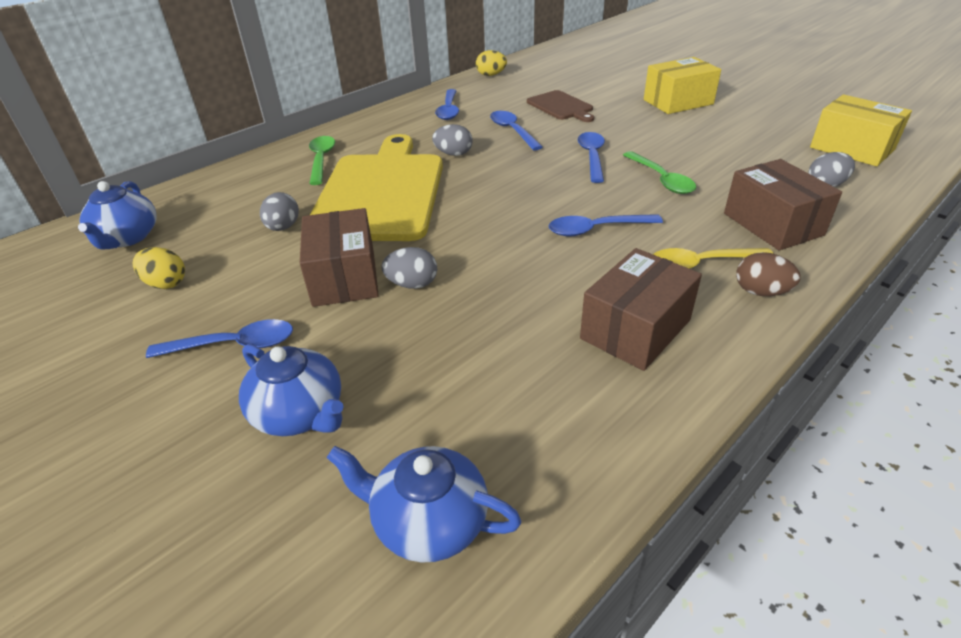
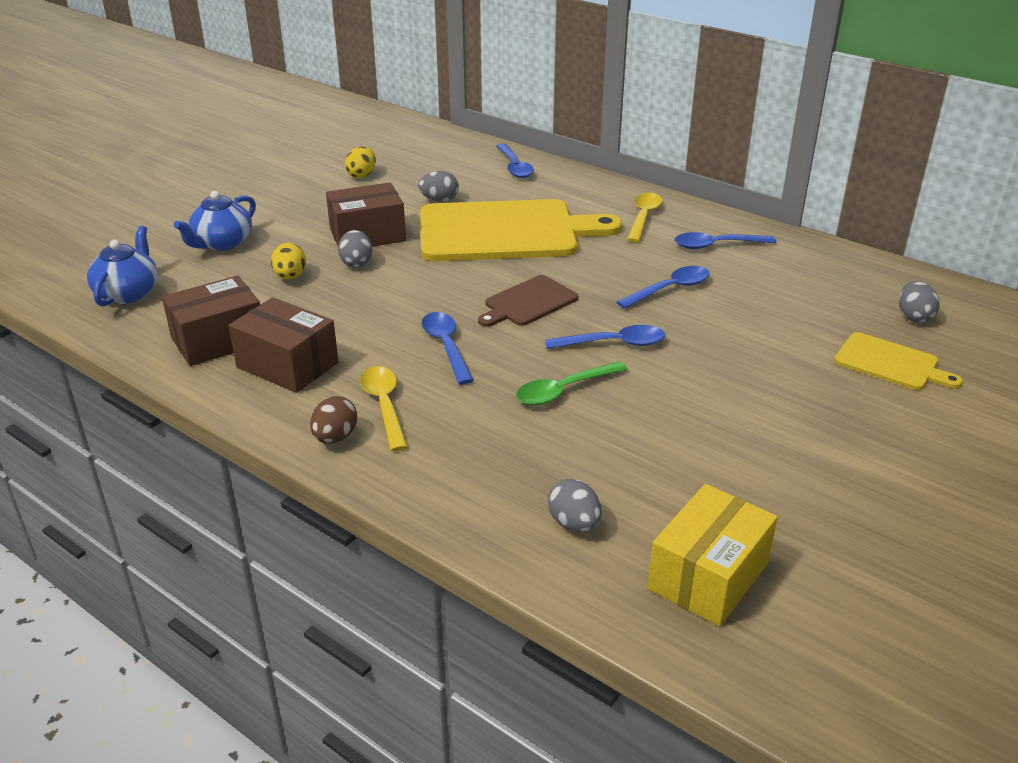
camera: 80 degrees right, 5 degrees down
blue teapot [78,181,157,250] -> none
blue spoon [146,319,293,358] -> blue spoon moved to [497,144,534,178]
green spoon [309,136,335,185] -> none
grey egg [432,124,472,156] -> grey egg moved to [899,281,940,323]
yellow egg [476,50,507,76] -> yellow egg moved to [271,243,306,280]
brown cutting board [527,90,594,122] -> brown cutting board moved to [478,275,578,327]
yellow box [644,57,721,114] -> none
brown box [724,159,842,251] -> brown box moved to [162,275,260,366]
none -> yellow spoon [627,193,663,243]
none -> yellow cutting board [834,332,963,390]

